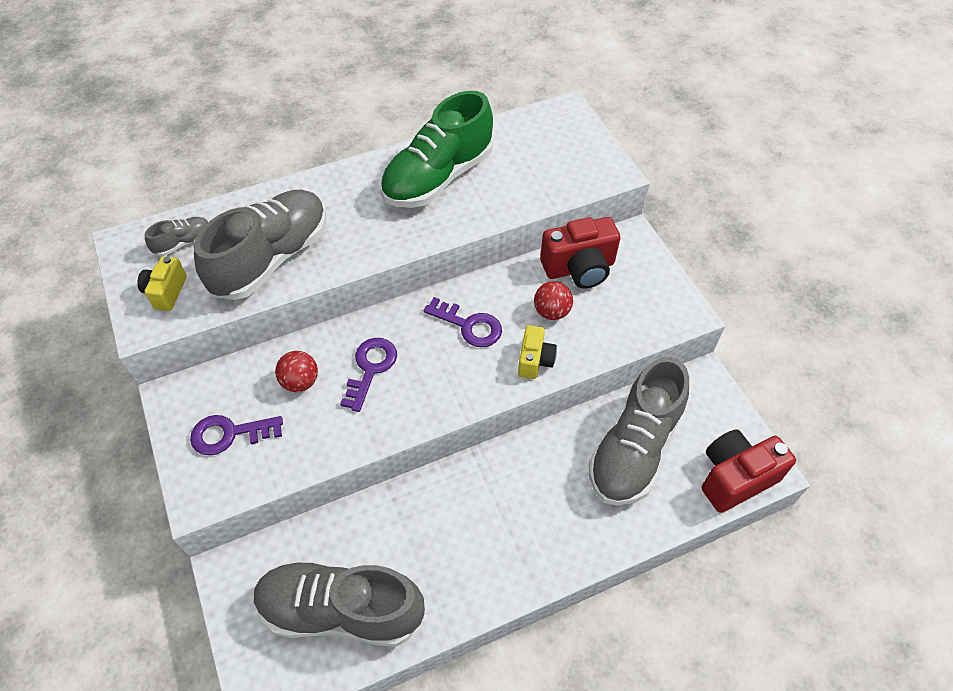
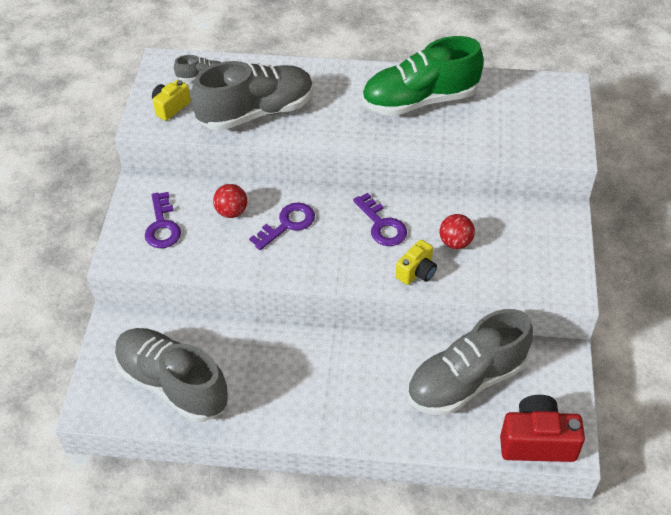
camera: 30 degrees right, 5 degrees down
purple key [190,415,283,455] -> purple key turned 120 degrees counterclockwise [145,192,181,248]
red camera [540,217,620,289] -> none

